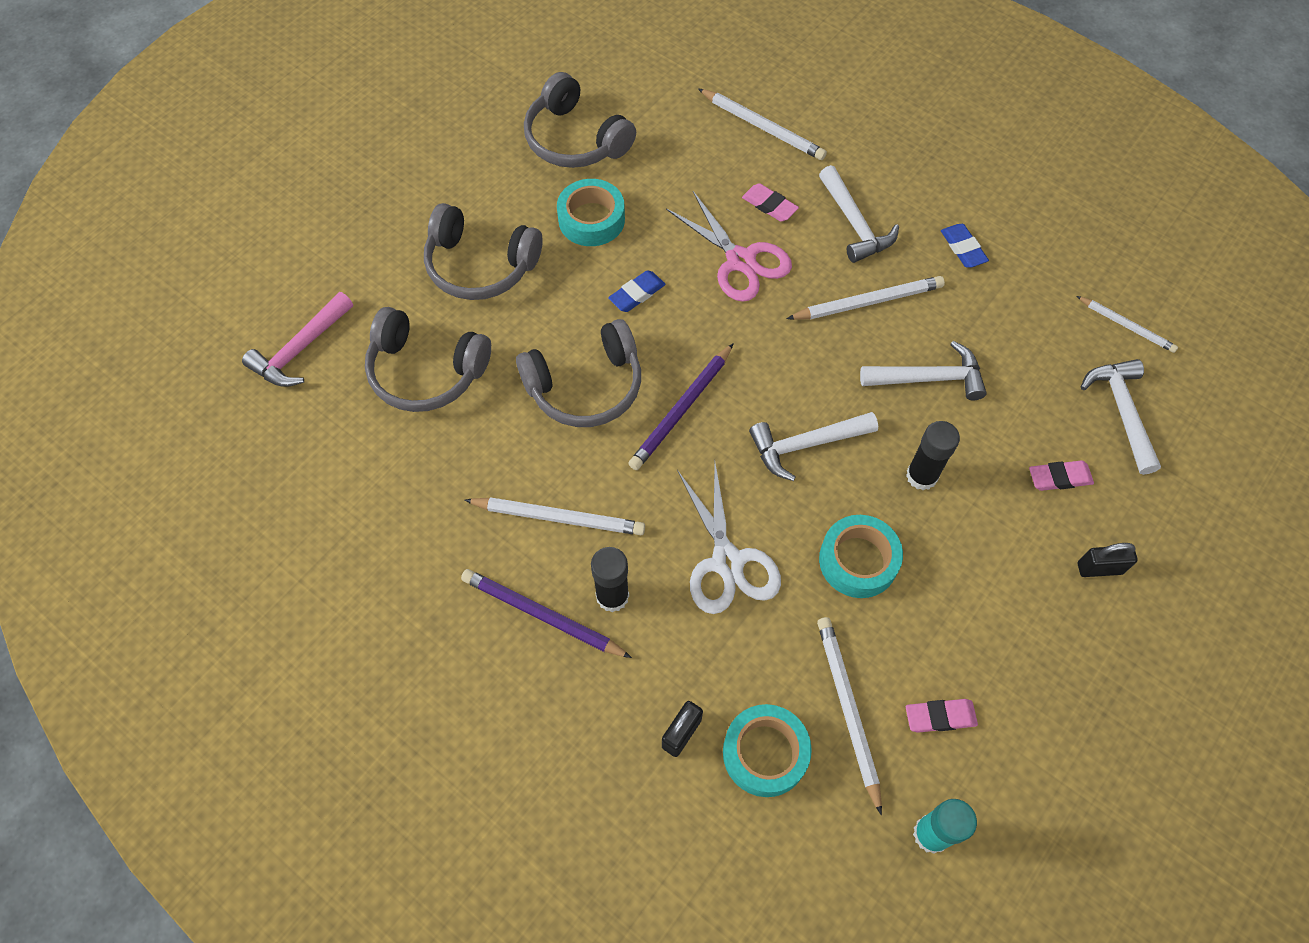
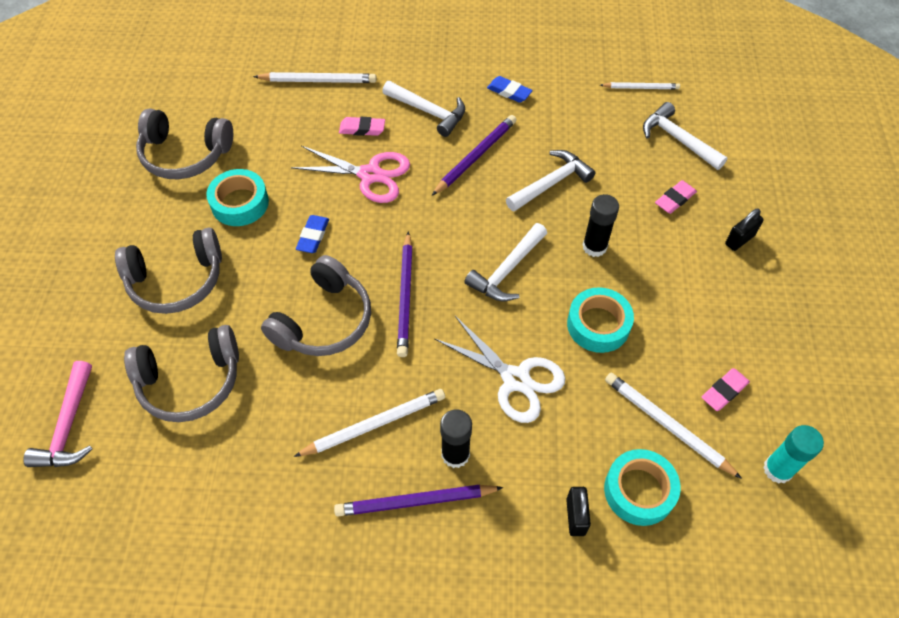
camera: 35 degrees left, 5 degrees down
white pencil [786,276,945,320] -> purple pencil [432,115,517,196]

